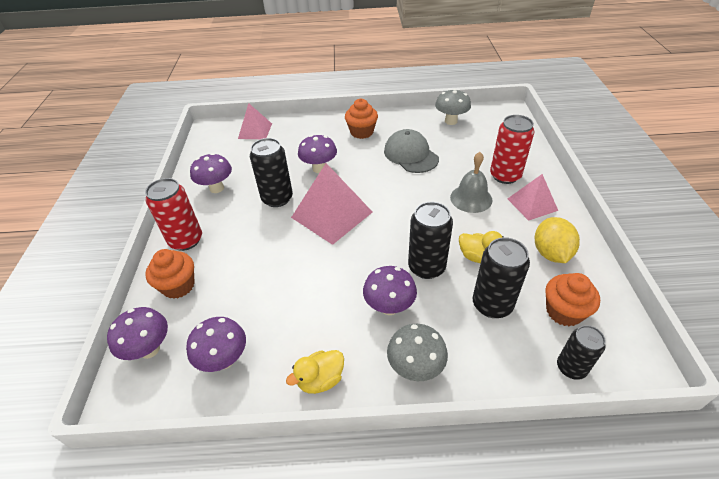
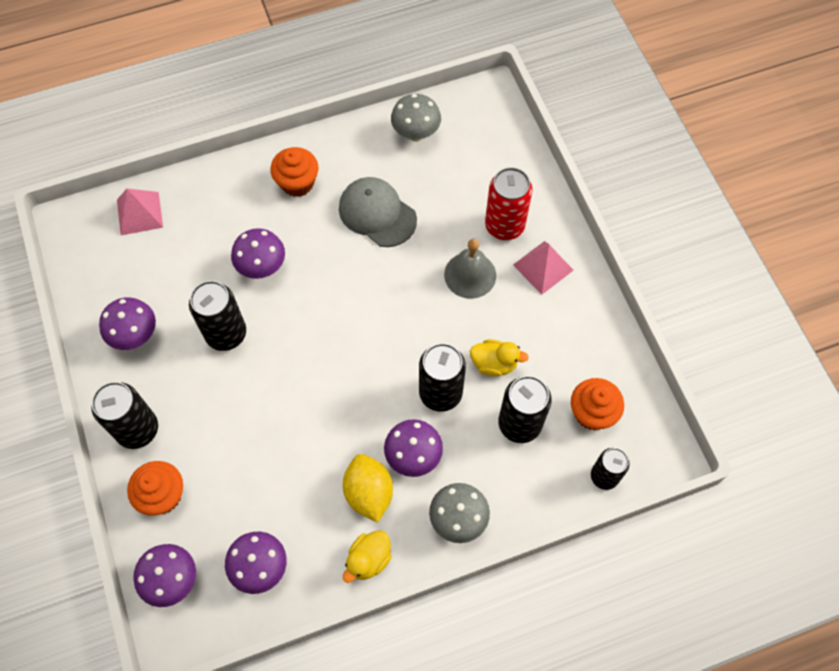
camera: 20 degrees left, 20 degrees up
red can [145,178,202,251] -> black can [92,382,158,449]
pink pyramid [291,163,372,245] -> none
yellow lemon [535,217,580,263] -> yellow lemon moved to [343,454,393,523]

